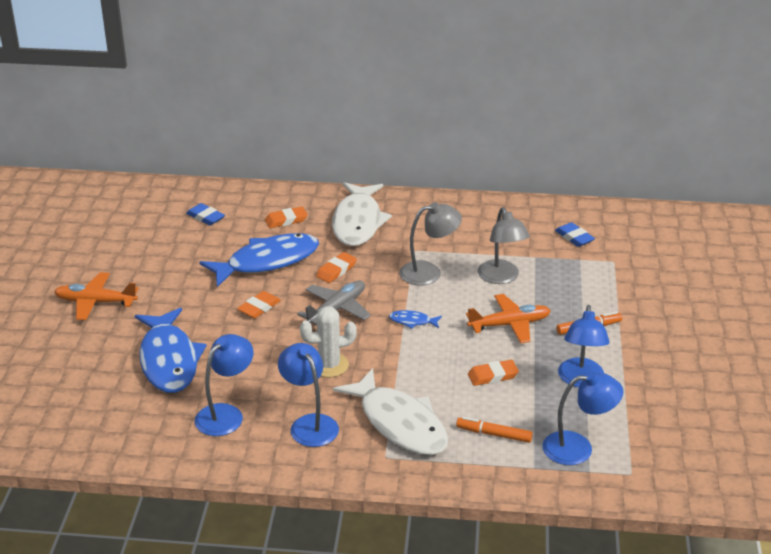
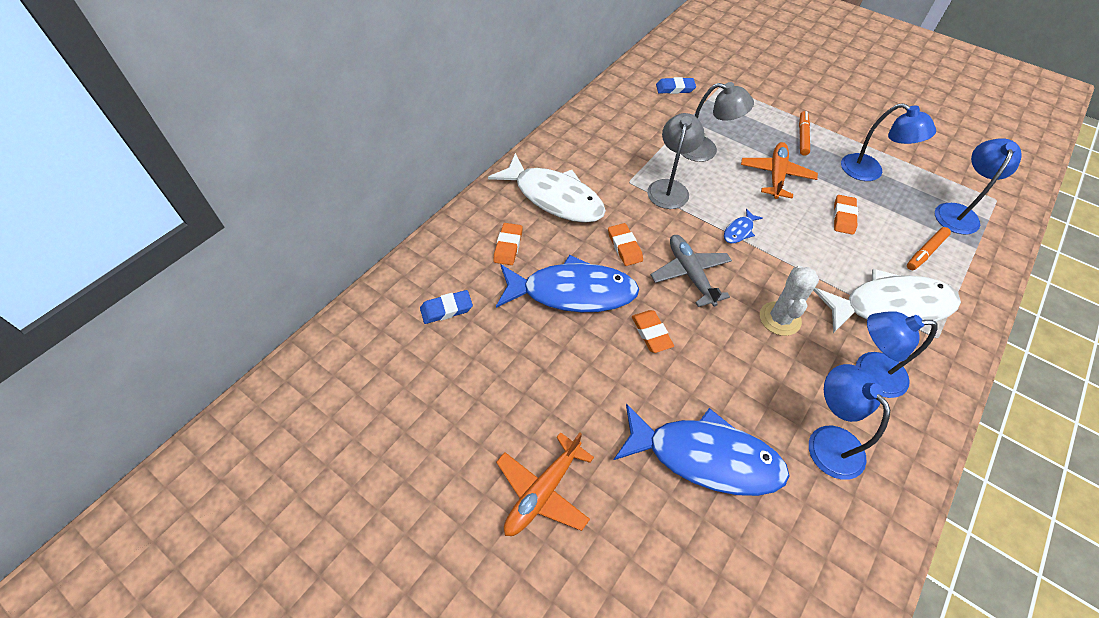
camera: 60 degrees left, 20 degrees up
blue fish [199,233,319,287] -> blue fish turned 90 degrees clockwise [496,255,639,312]

